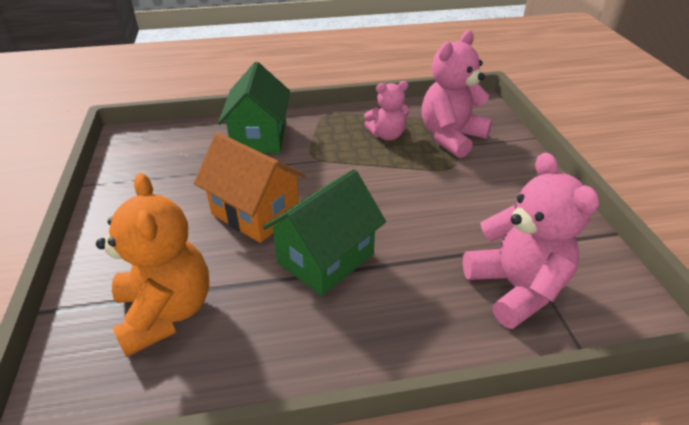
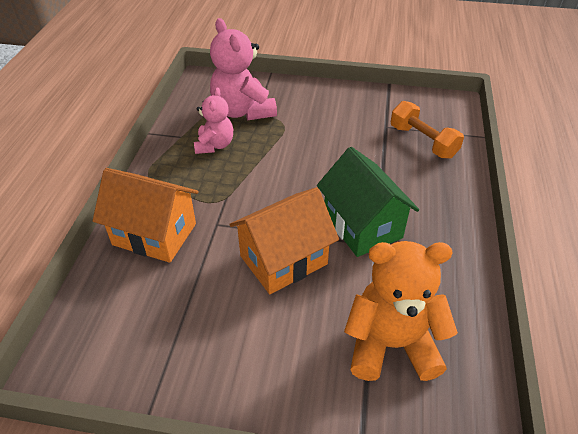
camera: 70 degrees left, 5 degrees up
green house [218,62,290,153] -> orange house [93,168,199,263]
pink teddy bear [463,152,599,329] -> orange dumbbell [391,101,464,159]

